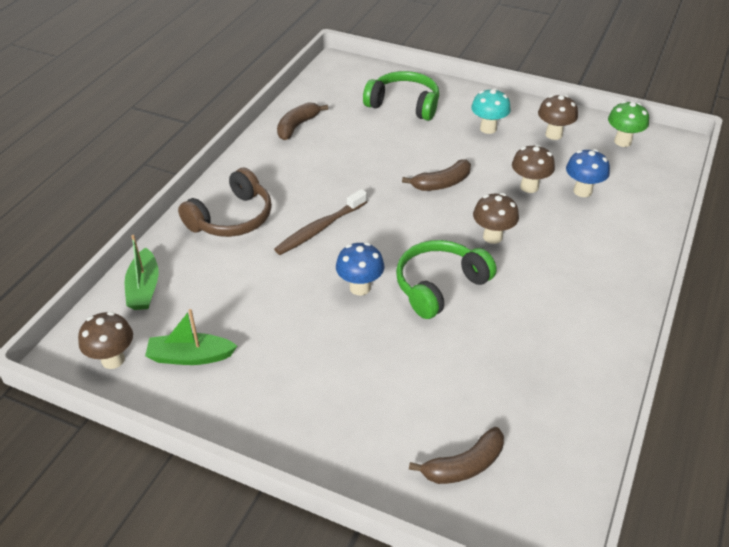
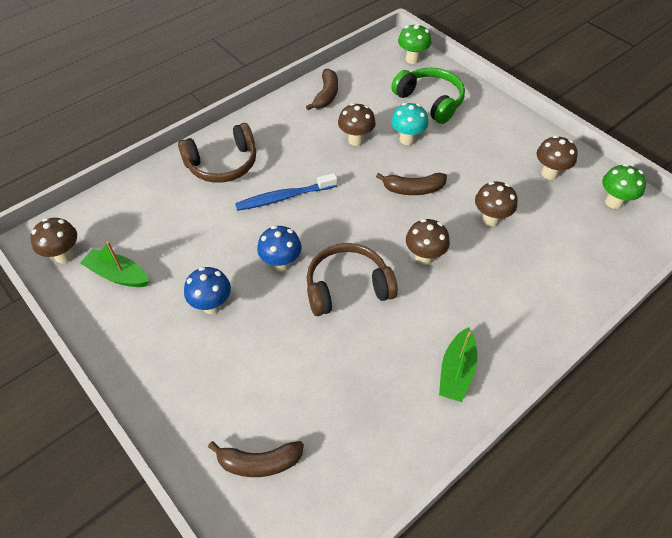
camera: 25 degrees right, 10 degrees up
green boat [125,235,159,310] -> green boat moved to [439,327,477,402]
brown toothbrush [274,189,367,255] -> blue toothbrush [235,173,337,211]
brown banana [277,102,328,140] -> brown banana turned 135 degrees clockwise [306,69,338,110]
green headphones [396,240,497,319] -> brown headphones [307,243,398,316]
turquoise mushroom [471,88,511,134] -> turquoise mushroom moved to [391,103,429,145]
blue mushroom [566,149,610,197] -> blue mushroom moved to [184,267,231,314]
none -> brown mushroom [338,103,376,146]
none -> green mushroom [398,24,431,64]

